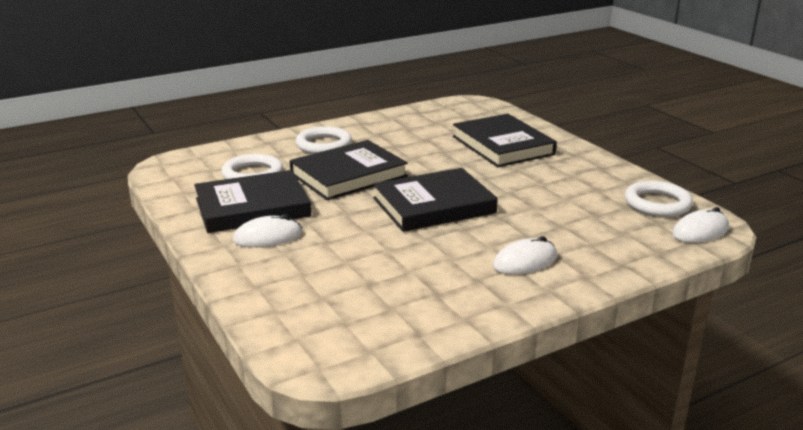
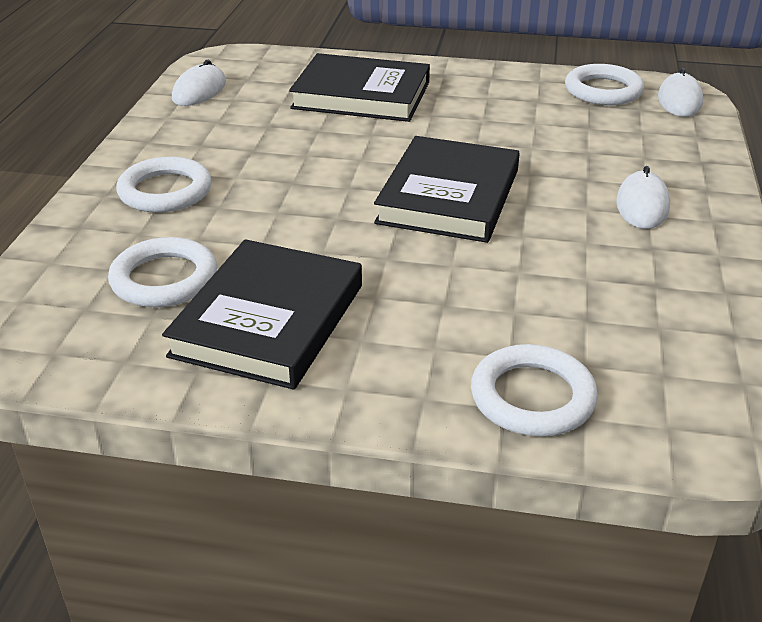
camera: 50 degrees left, 10 degrees up
white mouse [233,214,302,247] -> white mouse moved to [172,60,226,106]
black book [290,140,408,200] -> none
none -> white ring [471,344,598,436]

